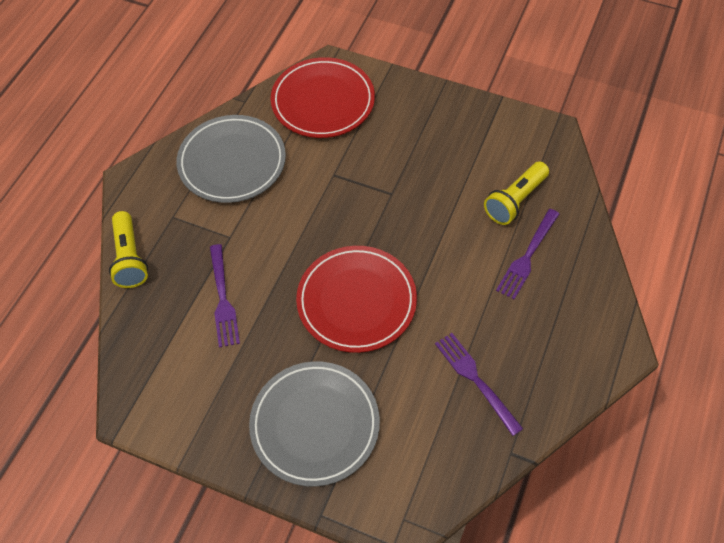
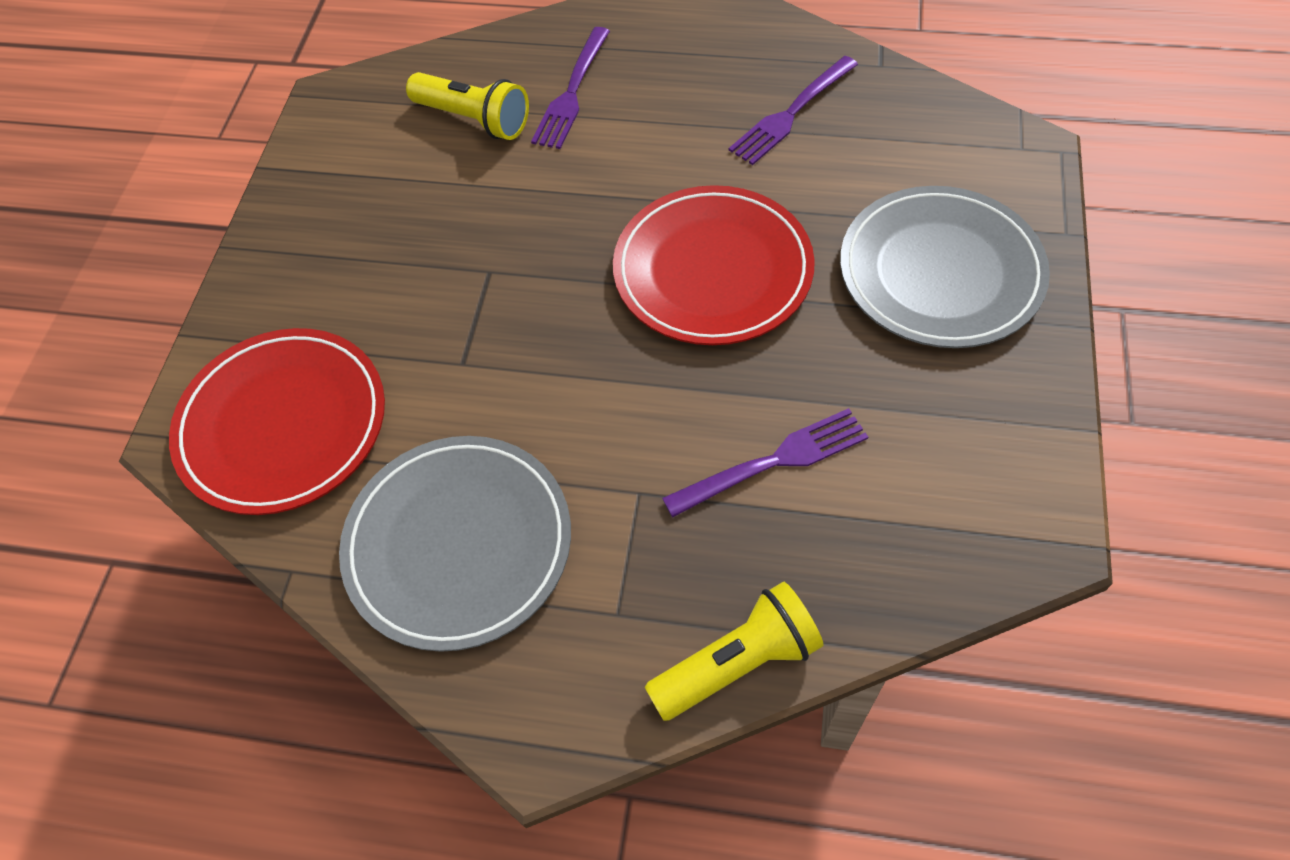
camera: 100 degrees left, 0 degrees up
purple fork [496,209,559,299] -> purple fork turned 90 degrees clockwise [531,27,610,149]

